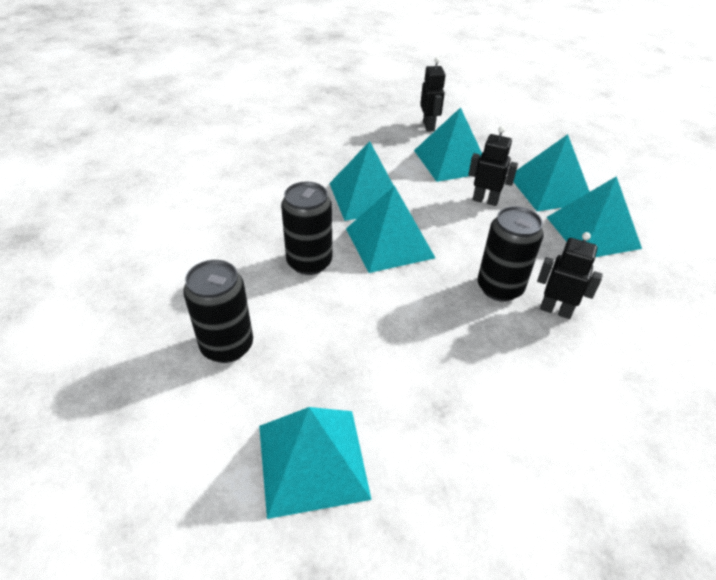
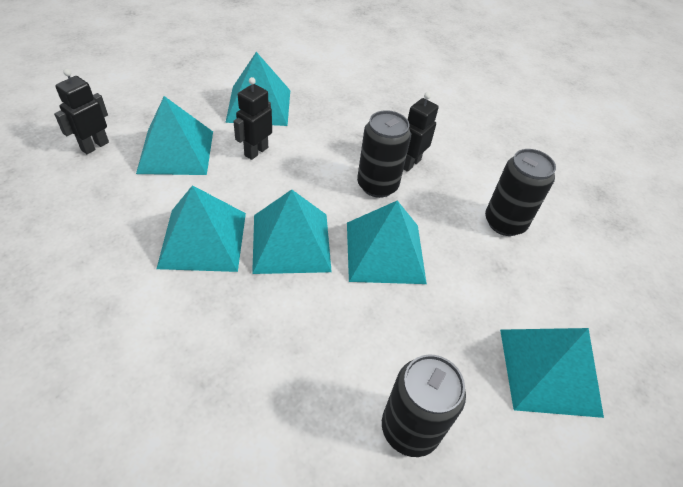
camera: 80 degrees left, 5 degrees up
black can [281,182,332,275] -> black can moved to [485,149,556,236]
black robot [420,57,446,132] -> black robot turned 60 degrees counterclockwise [54,69,109,154]
turquoise pyramid [547,176,642,257] -> turquoise pyramid moved to [347,200,427,284]

